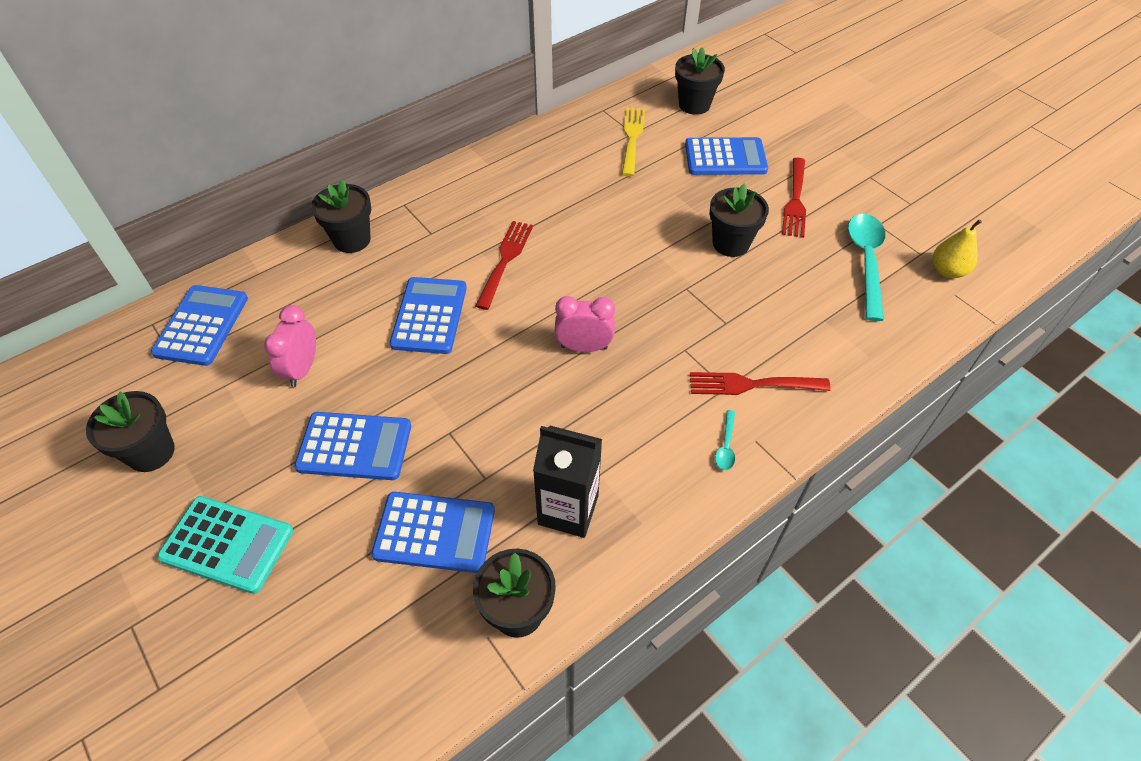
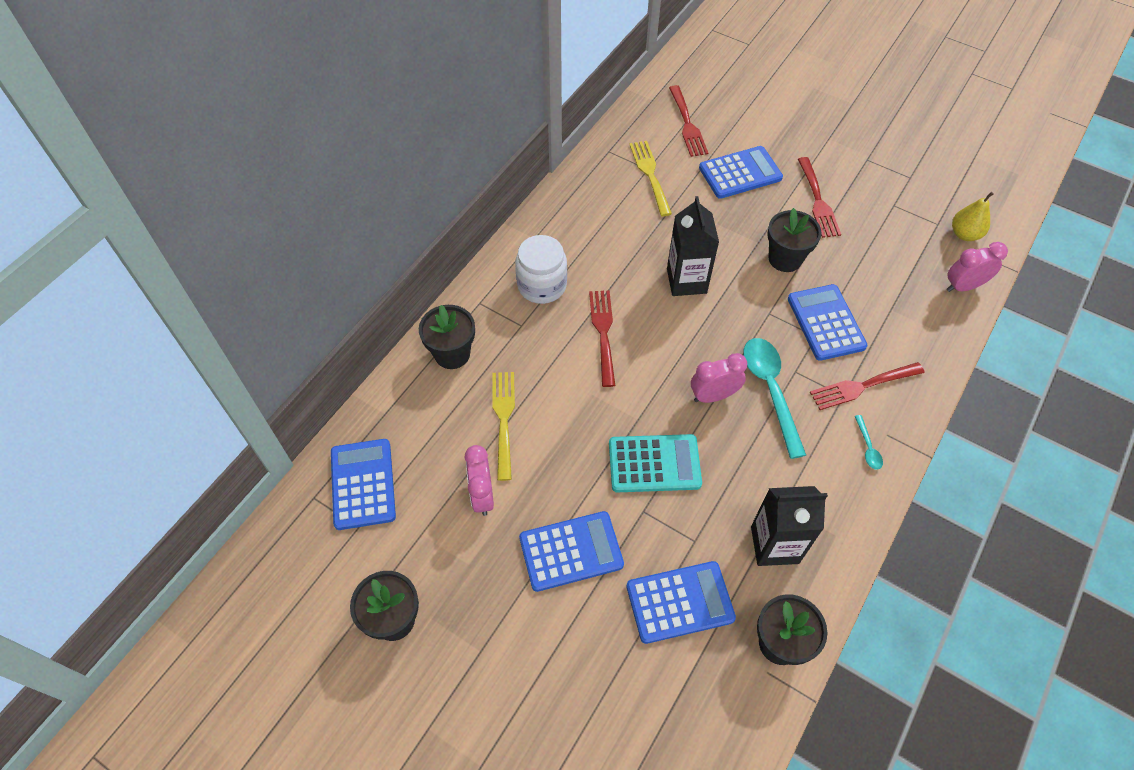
camera: 20 degrees left, 5 degrees up
turquoise calculator [157,496,293,594] -> turquoise calculator moved to [609,434,702,492]
blue calculator [390,277,467,354] -> blue calculator moved to [788,284,867,361]
black flower pot [675,47,725,115] -> red fork [669,85,708,157]
turquoise spoon [848,214,885,321] -> turquoise spoon moved to [743,338,806,459]
none -> yellow fork [492,372,515,481]
none -> white jar [515,235,567,304]
none -> black carton [667,196,719,296]
none -> pink clock [947,242,1008,292]

